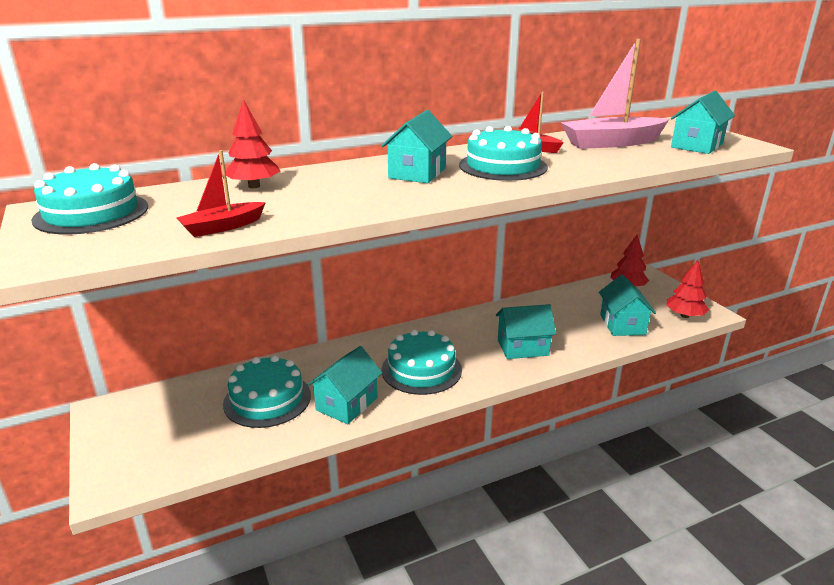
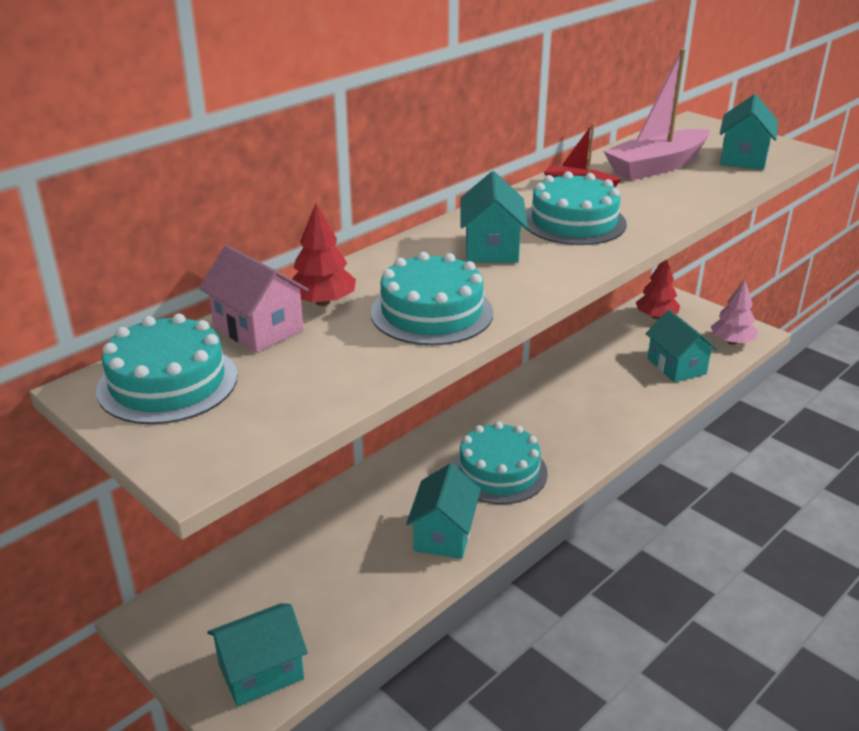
camera: 20 degrees left, 5 degrees up
red boat [177,150,266,237] -> none
turquoise cake [223,355,311,428] -> turquoise cake moved to [371,252,493,345]
turquoise house [496,304,556,359] -> turquoise house moved to [207,603,308,707]
red tree [666,260,709,318] -> pink tree [711,280,758,345]
none -> pink house [199,245,309,353]

